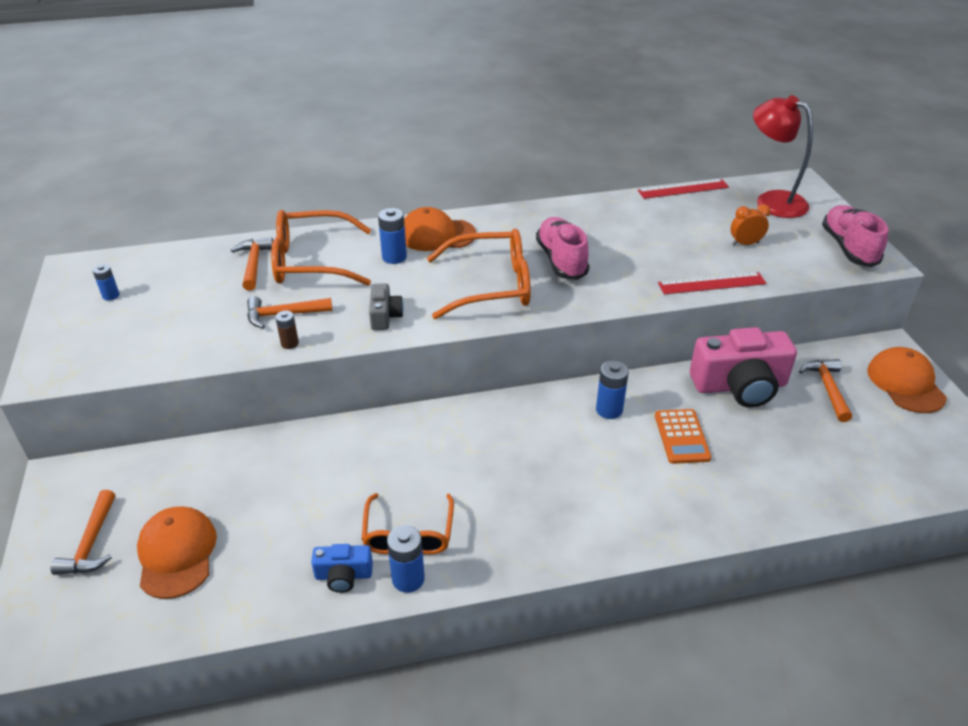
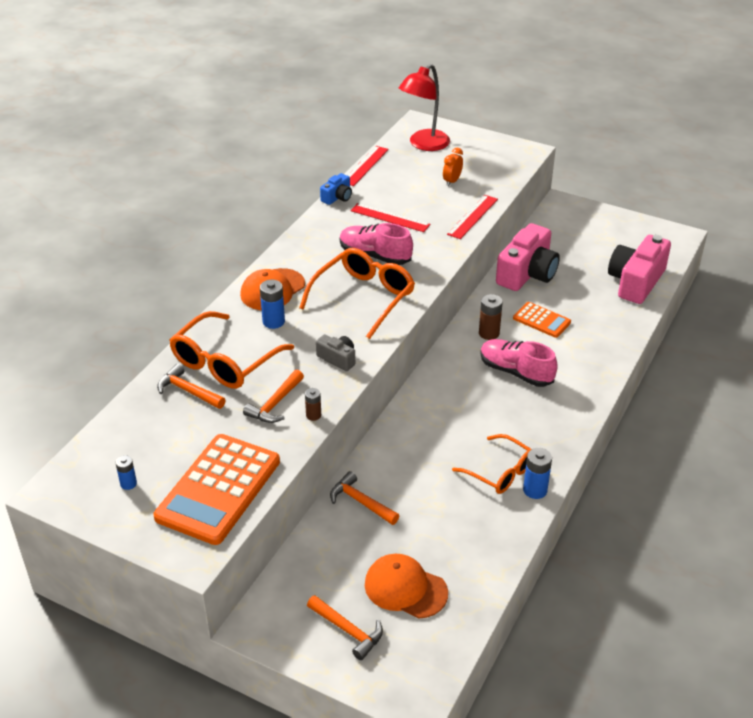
camera: 50 degrees left, 0 degrees up
blue camera [311,544,373,593] -> blue camera moved to [320,173,352,205]
blue battery [596,361,629,419] -> brown battery [479,294,503,340]
red lamp [753,95,813,218] -> red lamp turned 45 degrees counterclockwise [399,64,450,151]
orange hammer [799,359,852,422] -> orange hammer moved to [330,471,399,525]
pink shoe [822,205,888,267] -> pink shoe moved to [480,339,558,387]
orange cap [867,347,947,413] -> none
none -> orange calculator [153,434,280,545]
none -> red ruler [350,203,430,232]
none -> pink camera [608,235,671,304]

